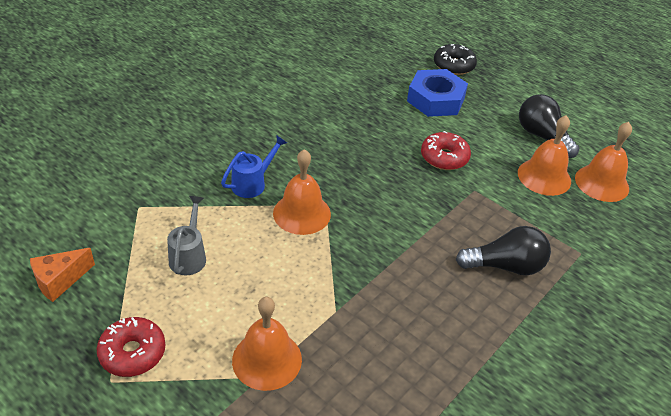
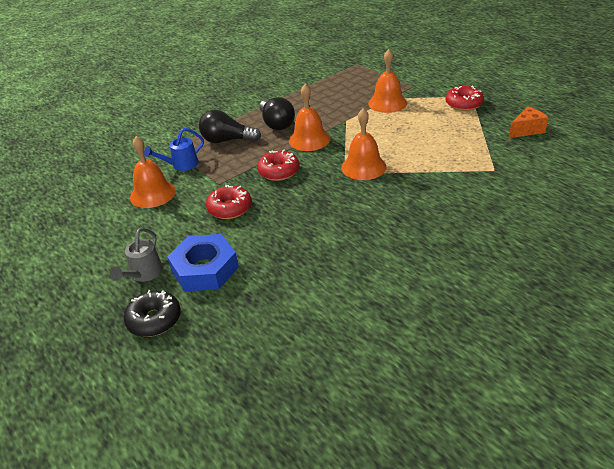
camera: 165 degrees left, 5 degrees down
grey watering can [167,196,206,275] -> grey watering can moved to [110,228,163,282]
blue watering can [221,136,287,198] -> blue watering can moved to [144,128,204,171]
black light bulb [519,94,579,158] -> black light bulb moved to [259,97,295,130]
orange bell [575,122,632,202] -> orange bell moved to [289,84,330,151]
none -> red donut [257,150,299,181]

